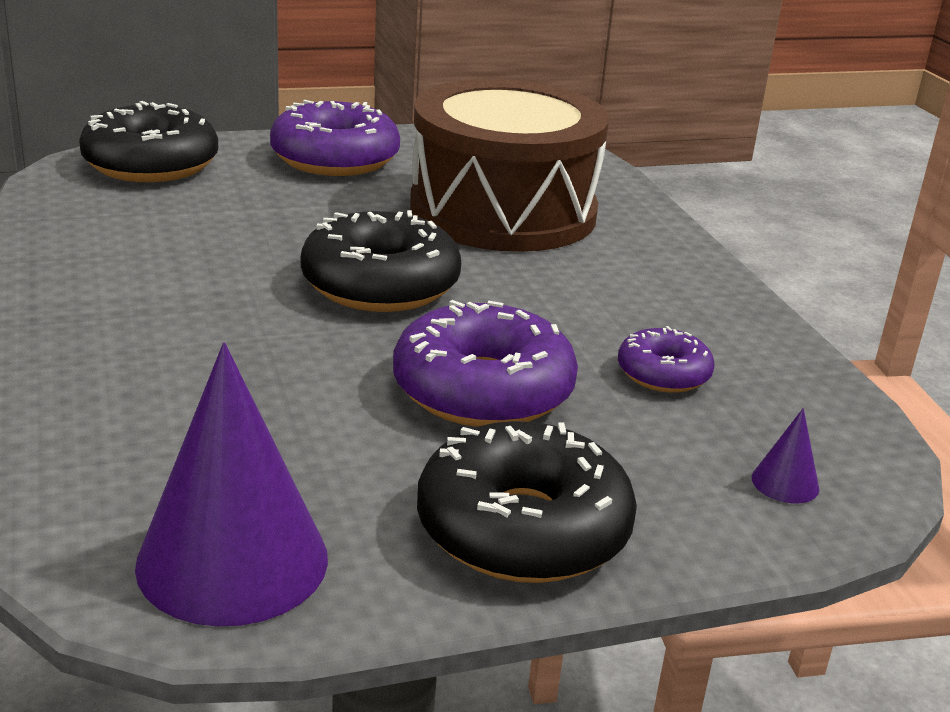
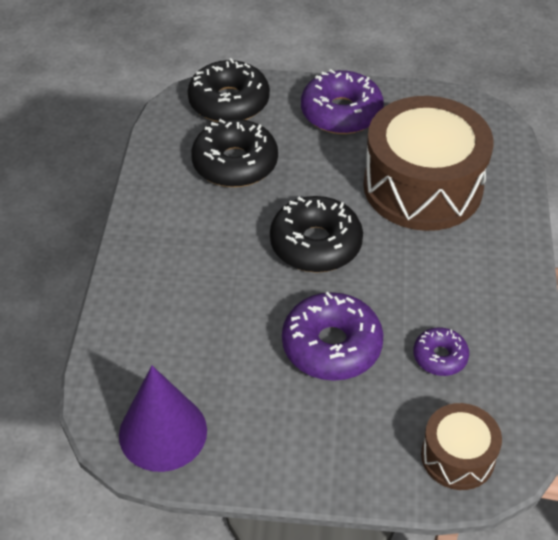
camera: 25 degrees right, 20 degrees up
black donut [417,421,637,583] -> black donut moved to [191,119,278,187]
purple cone [752,408,819,503] -> brown drum [421,403,502,490]

